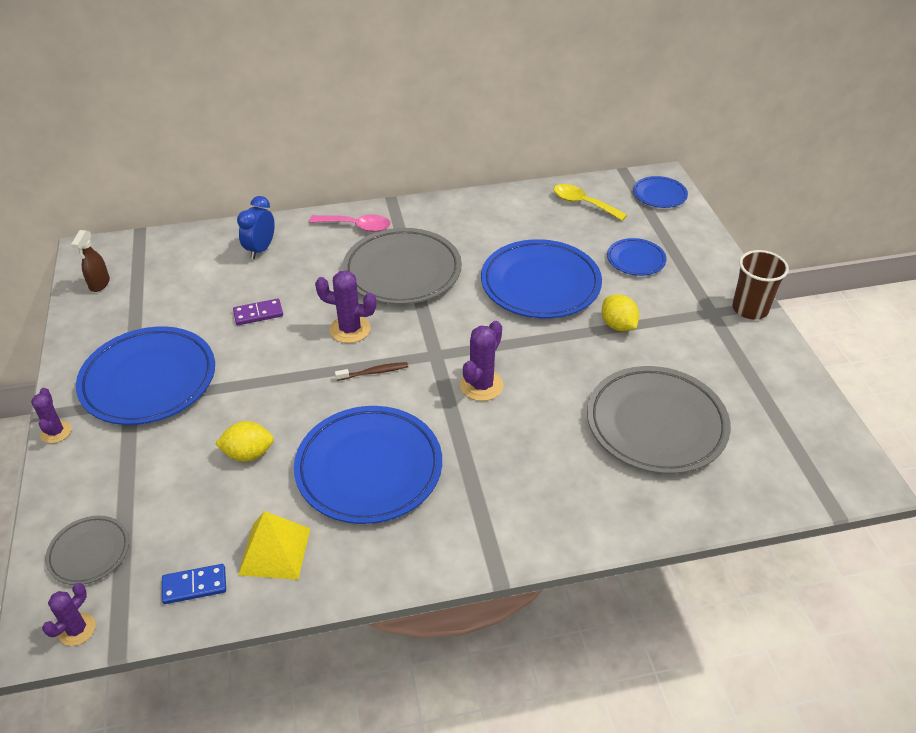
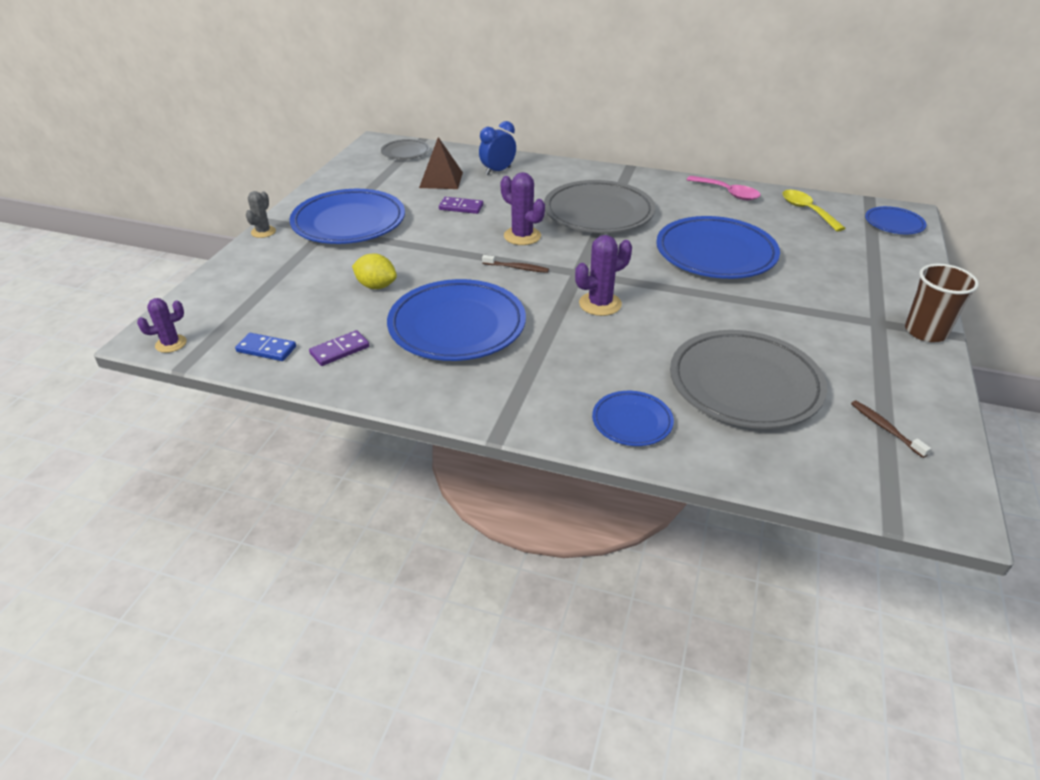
camera: 30 degrees right, 5 degrees down
purple cactus [31,388,71,443] -> grey cactus [246,191,276,238]
grey plate [45,516,129,585] -> grey plate moved to [381,139,430,160]
brown spray bottle [71,230,110,292] -> none
yellow pyramid [238,511,310,580] -> purple domino [309,330,369,366]
pink spoon [309,215,391,232] -> pink spoon moved to [687,176,761,200]
yellow lemon [602,294,639,331] -> none
blue plate [607,238,667,276] -> blue plate moved to [592,391,674,446]
none -> brown pyramid [419,137,463,189]
none -> brown toothbrush [851,400,931,458]

